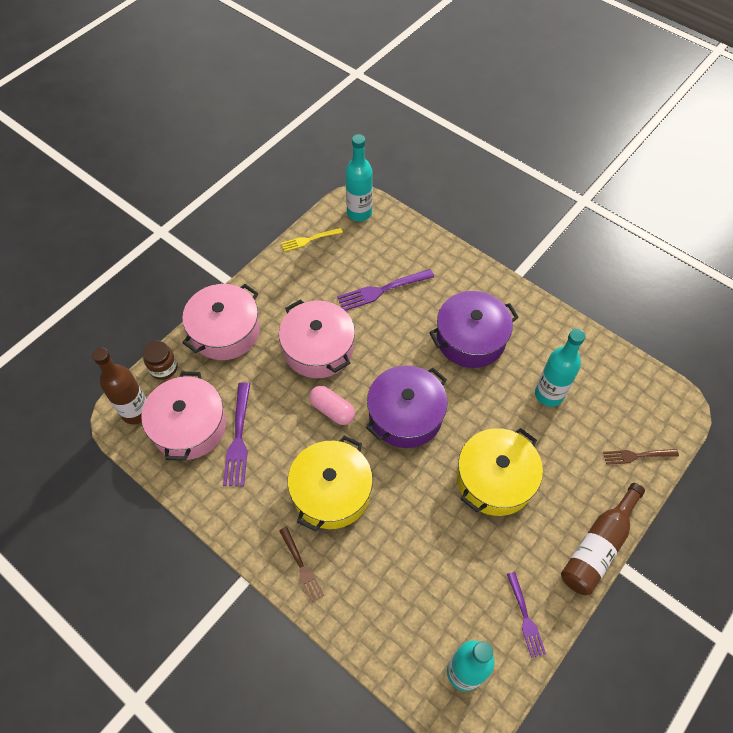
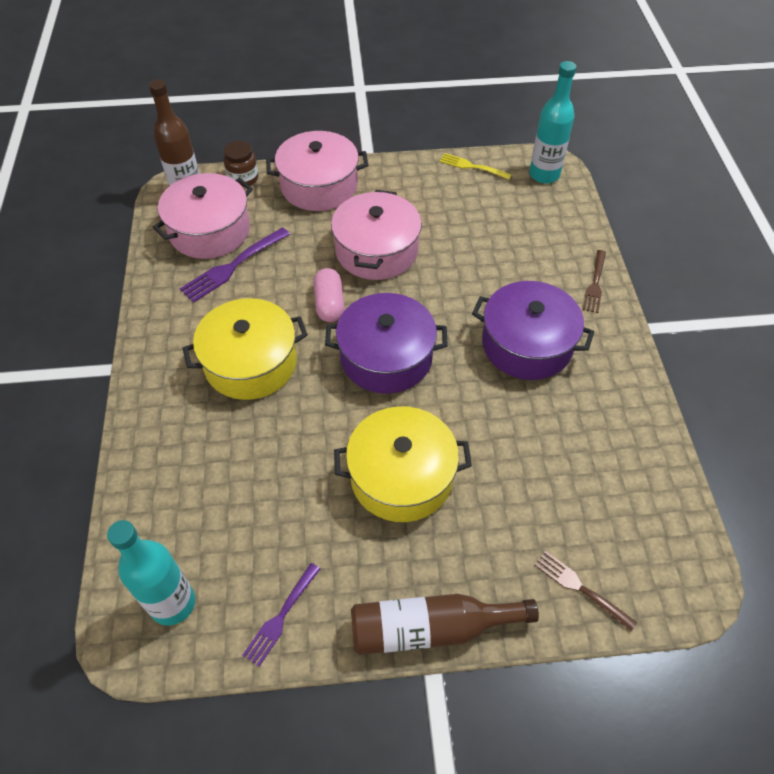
camera: 45 degrees right, 5 degrees down
brown fork [279,527,324,603] -> brown fork moved to [583,250,606,313]
purple fork [337,269,434,311] -> none
turquoise bottle [535,329,585,407] -> none

